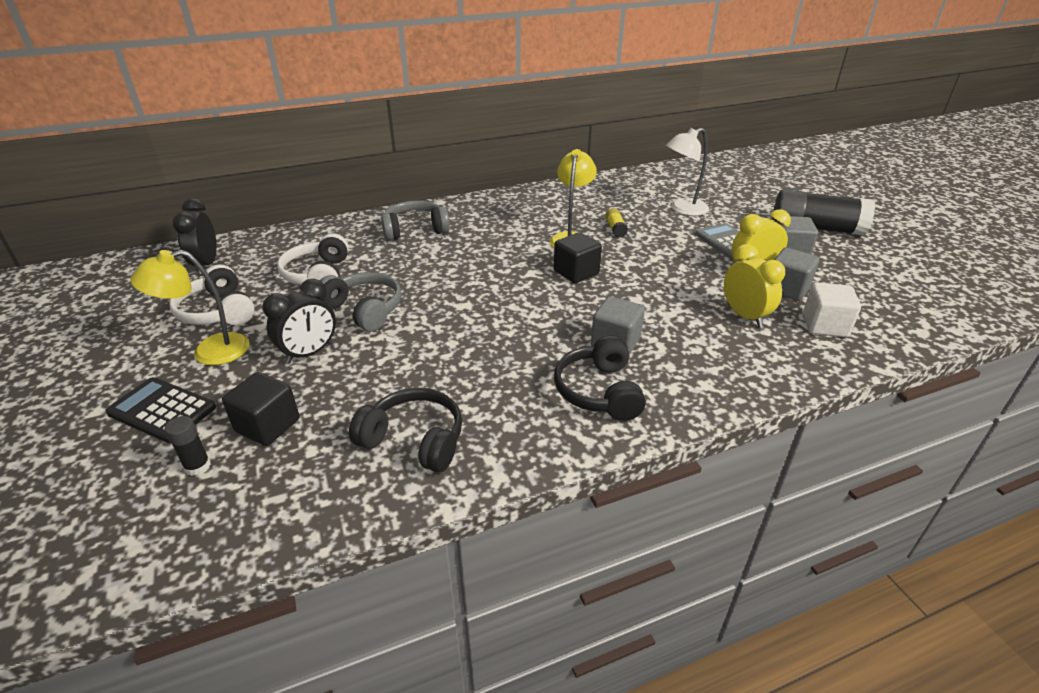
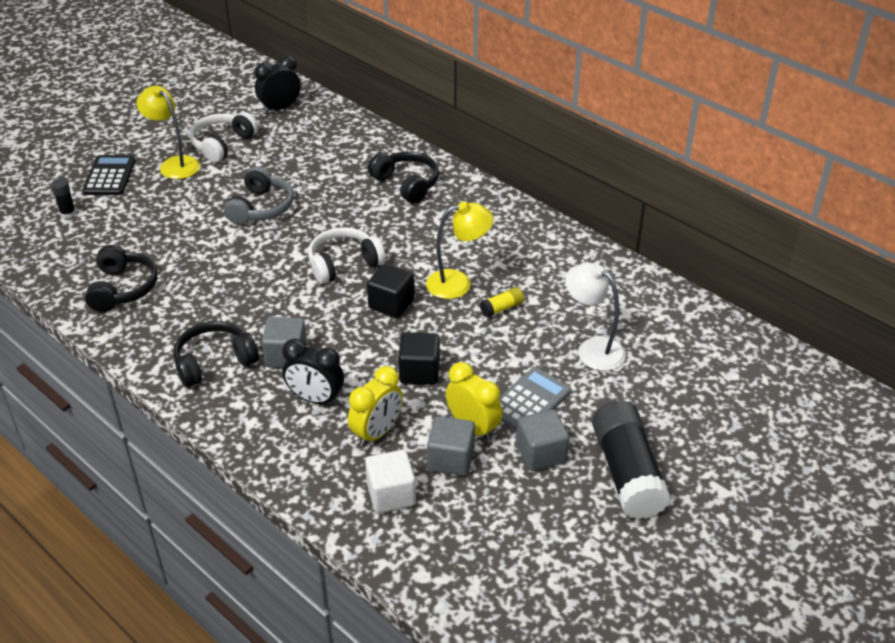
camera: 65 degrees right, 5 degrees up
black cube [222,372,299,446] -> black cube moved to [398,332,440,385]
black clock [262,279,336,364] -> black clock moved to [282,339,344,406]
white headphones [277,233,349,285] -> white headphones moved to [308,227,386,284]
grey headphones [381,200,450,241] -> black headphones [368,151,439,203]

